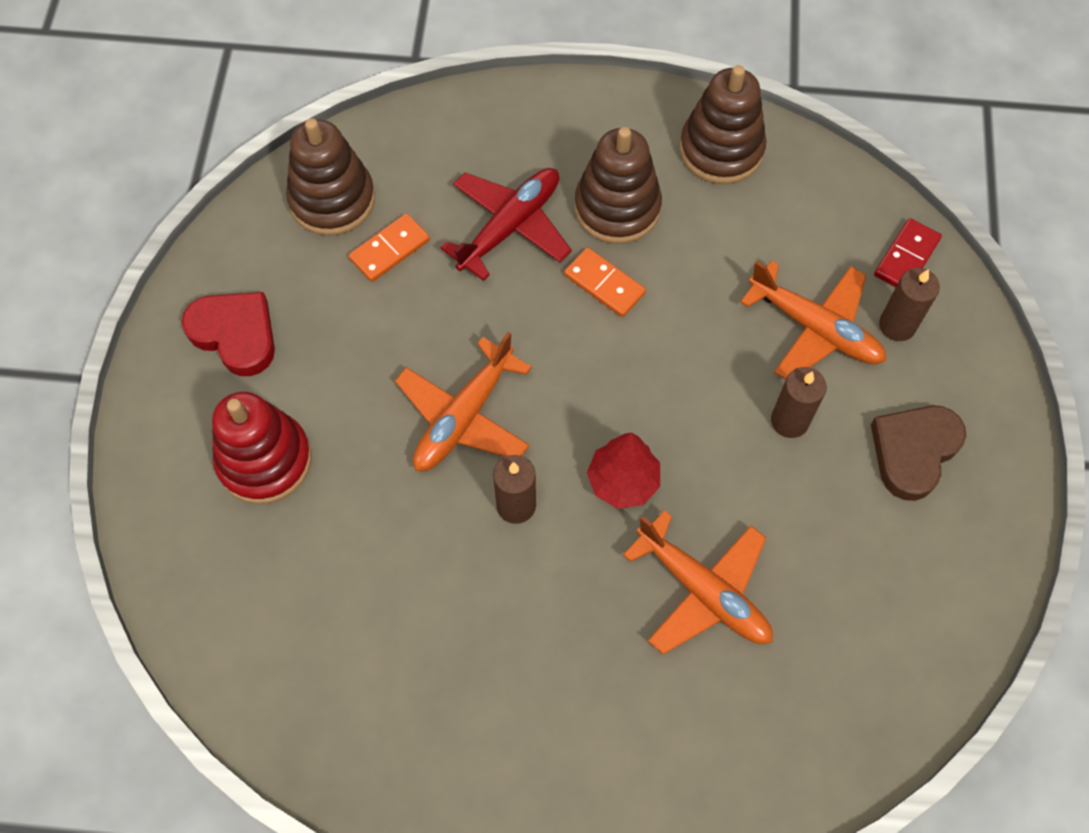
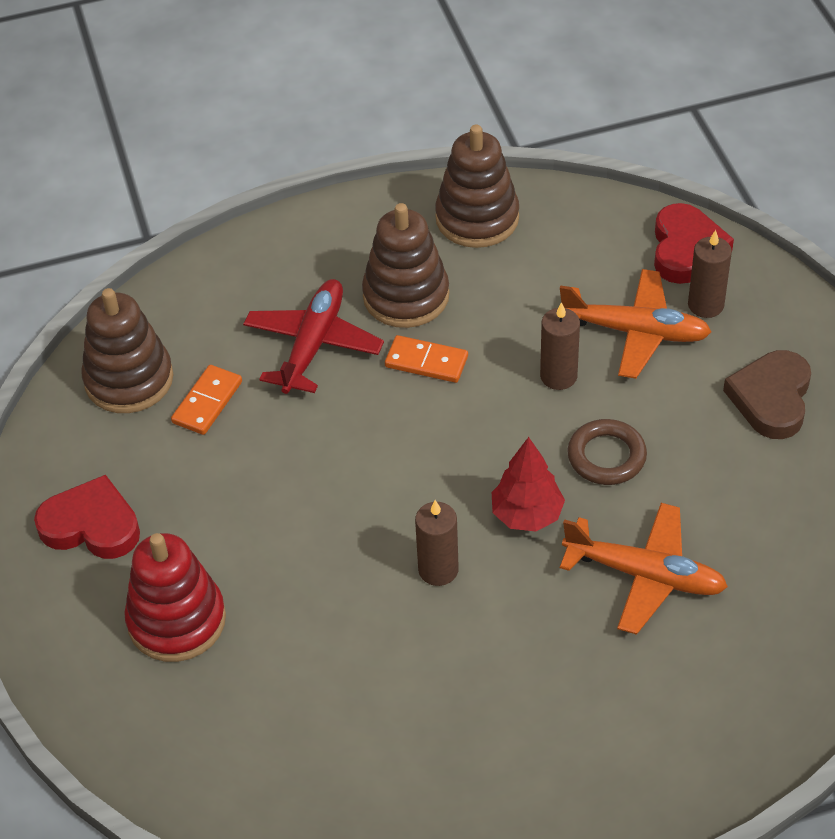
camera: 20 degrees left, 15 degrees down
orange plane [395,332,532,471] -> none
brown candle [771,367,827,438] -> brown candle moved to [540,302,580,390]
red domino [874,218,942,287] -> red heart [654,203,734,284]
none -> brown ring [567,419,647,485]

